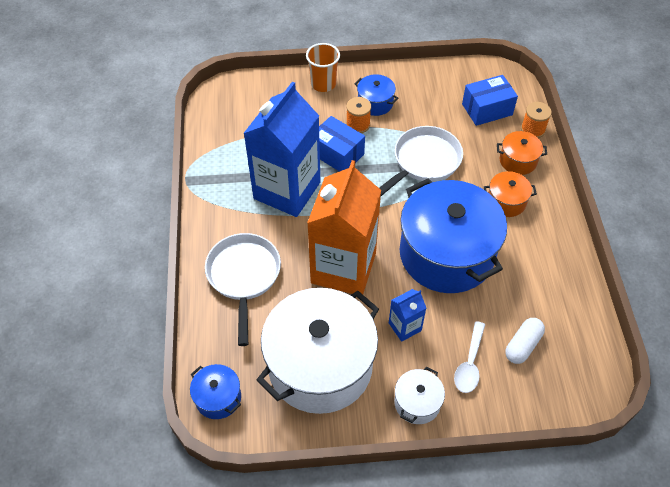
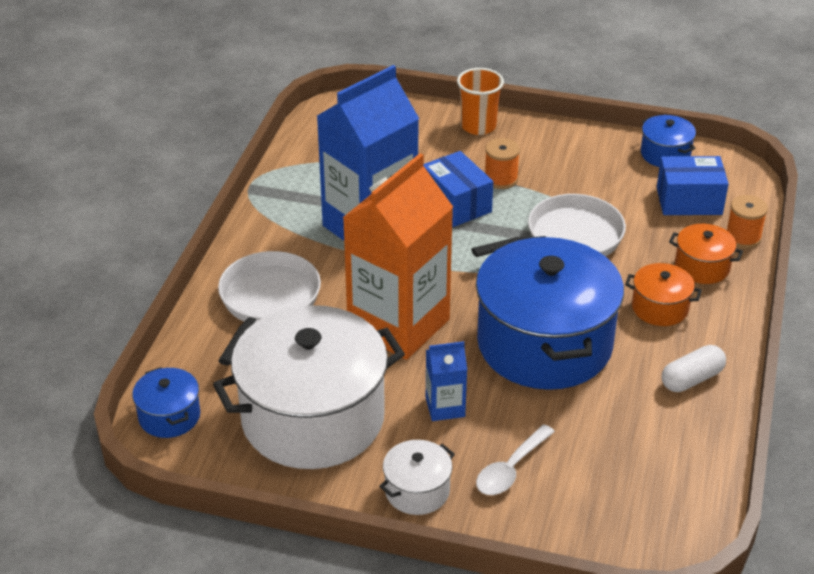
camera: 20 degrees right, 15 degrees down
blue pot [354,74,398,116] -> blue pot moved to [641,115,696,167]
white capsule [505,318,545,364] -> white capsule moved to [662,345,726,392]

